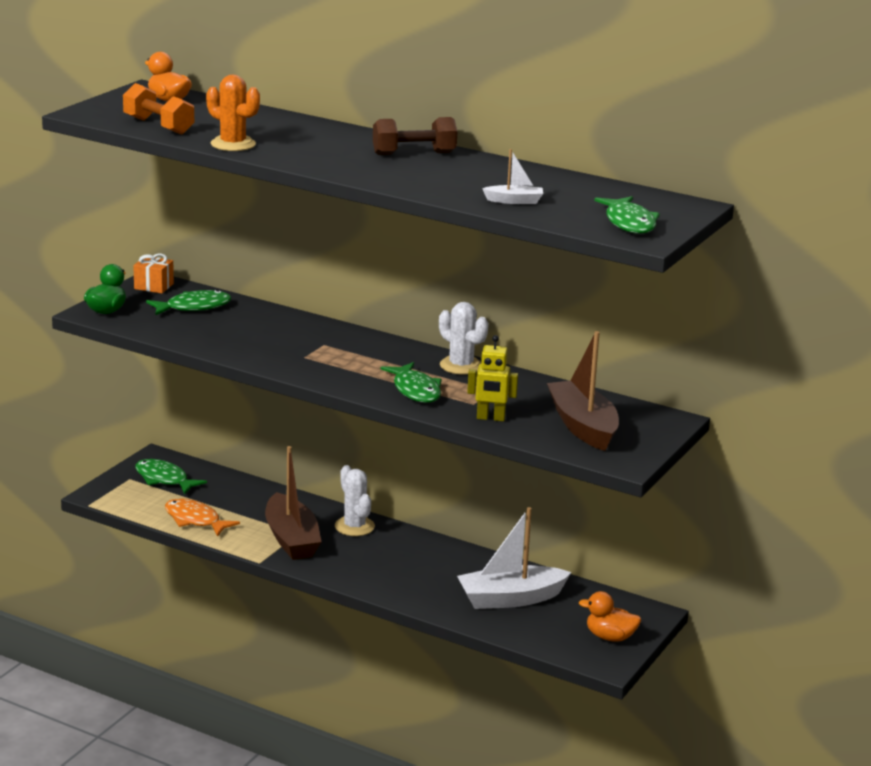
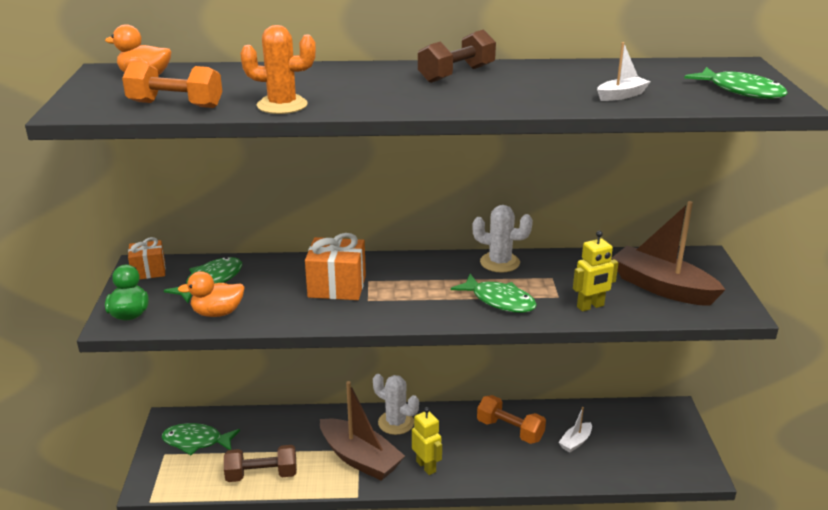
camera: 30 degrees left, 5 degrees up
orange fish [165,498,240,537] -> brown dumbbell [224,445,297,482]
white boat [457,507,571,609] -> white boat [559,407,592,453], size x0.47
orange duck [579,591,641,642] -> orange duck moved to [178,271,245,317]
none -> orange gift [305,233,366,300]
none -> yellow robot [412,407,442,475]
none -> orange dumbbell [477,395,546,444]

